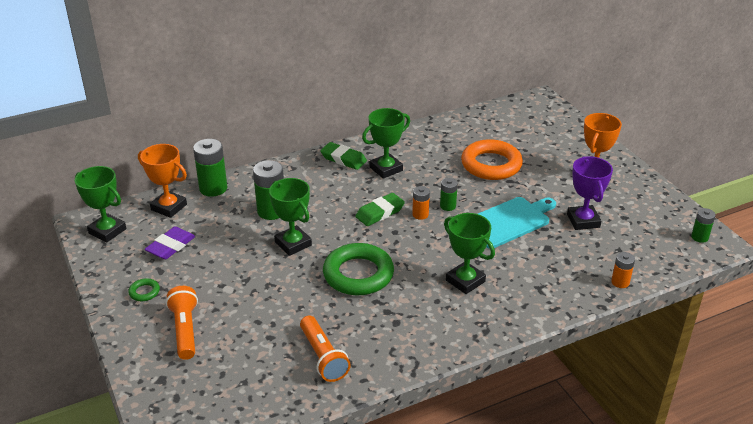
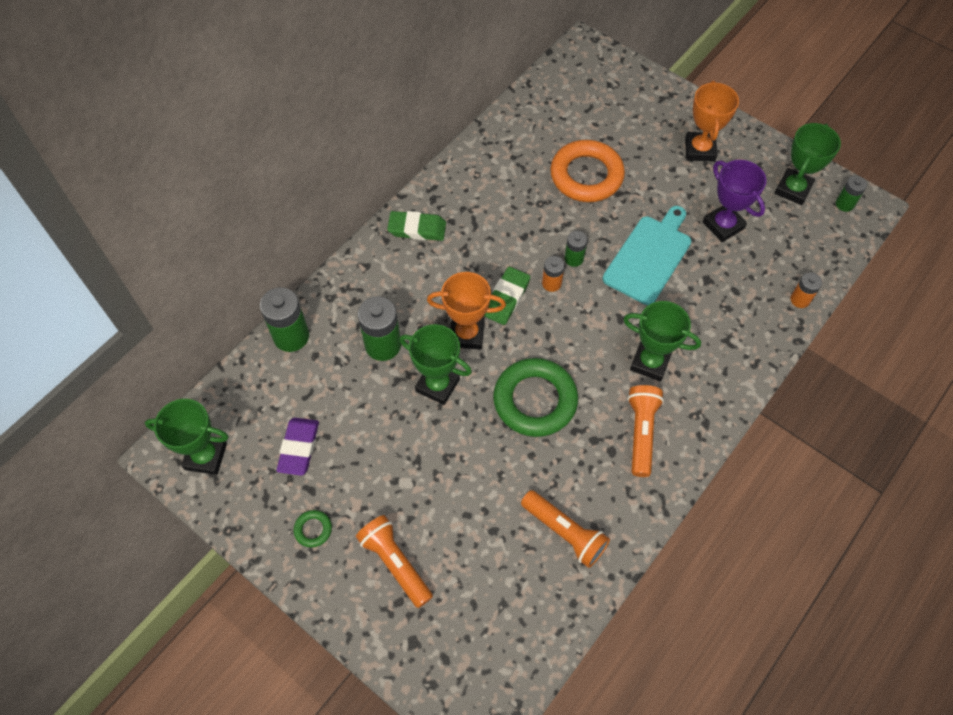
camera: 25 degrees left, 25 degrees up
orange trophy [138,144,187,218] -> orange trophy moved to [427,272,506,350]
green trophy [362,108,410,179] -> green trophy moved to [775,123,841,205]
none -> orange flashlight [627,385,664,477]

